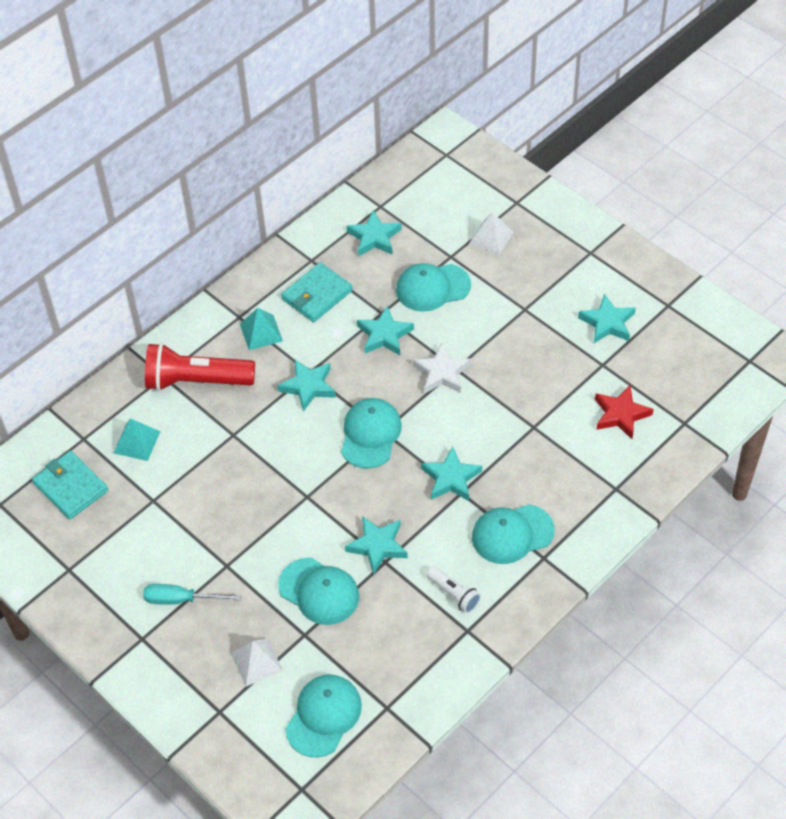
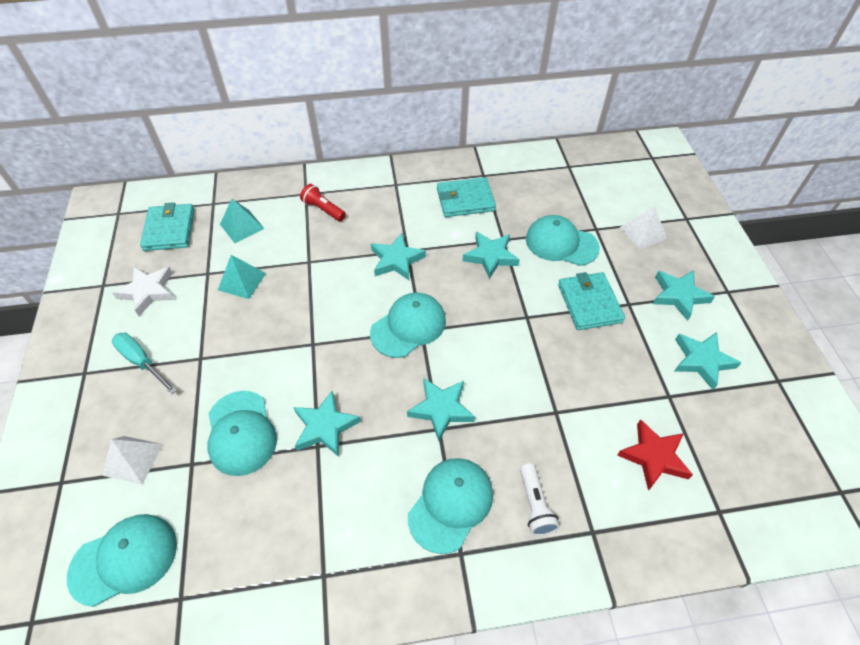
camera: 35 degrees right, 0 degrees up
red flashlight [145,343,255,391] -> red flashlight [300,184,346,221], size x0.50
turquoise pyramid [240,308,283,350] -> turquoise pyramid moved to [218,255,266,299]
turquoise star [346,210,402,256] -> turquoise star moved to [653,270,715,321]
white star [413,343,471,394] -> white star moved to [112,267,174,316]
white flashlight [426,566,481,614] -> white flashlight moved to [520,463,560,536]
turquoise cap [472,504,555,564] -> turquoise cap turned 105 degrees clockwise [408,458,493,554]
none -> turquoise wallet [558,272,625,330]

